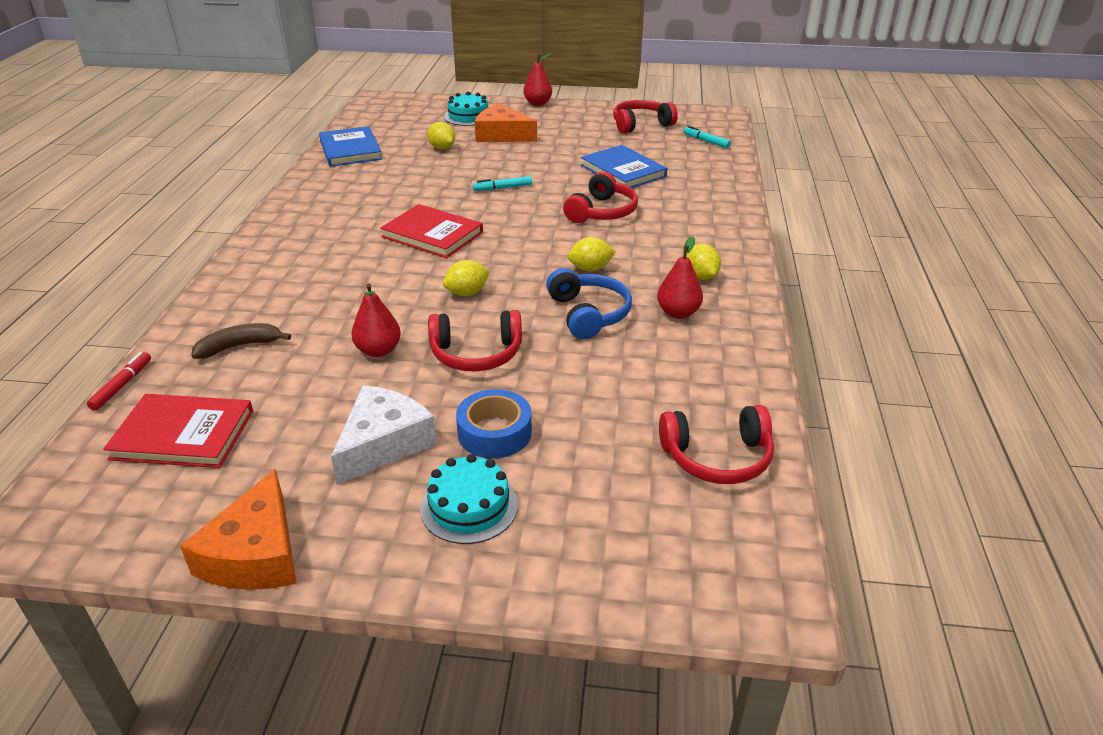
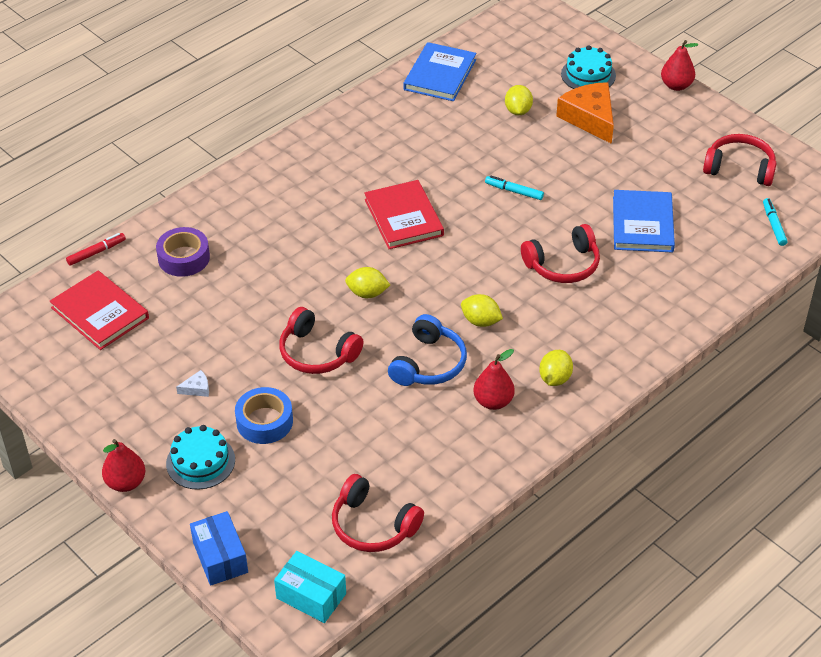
camera: 40 degrees right, 10 degrees up
orange cheese [180,469,297,590] -> none
brown banana [191,323,291,359] -> purple tape [156,227,210,277]
white cheese [331,385,437,485] -> white cheese [176,370,209,397], size x0.40
red pear [351,283,401,357] -> red pear moved to [102,439,145,492]
none -> blue box [190,511,248,586]
none -> turquoise box [274,551,346,623]

